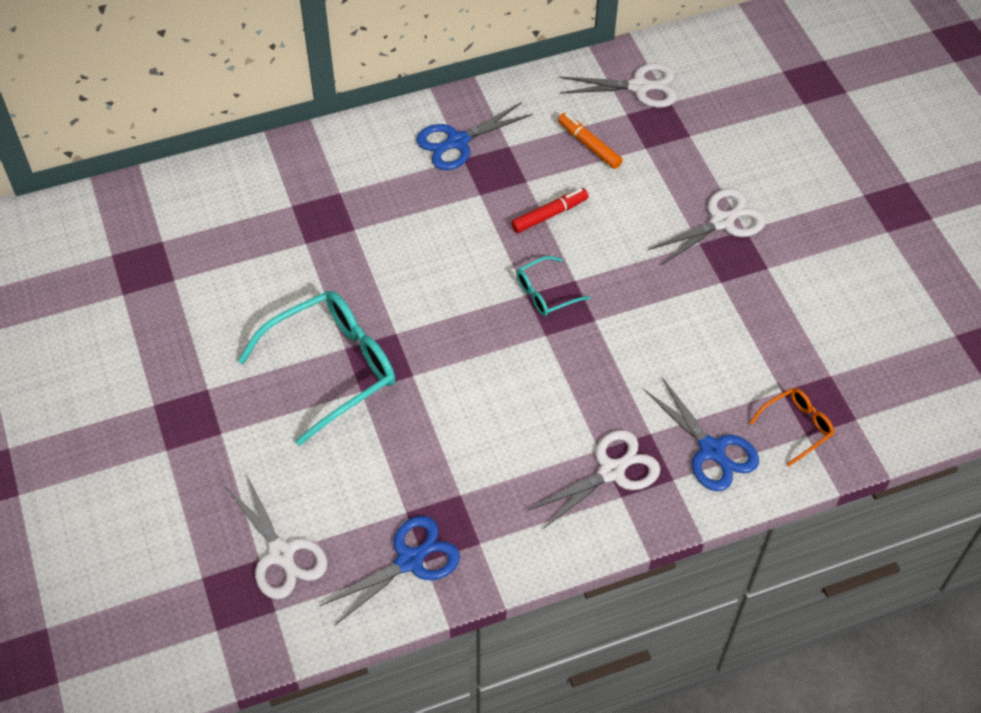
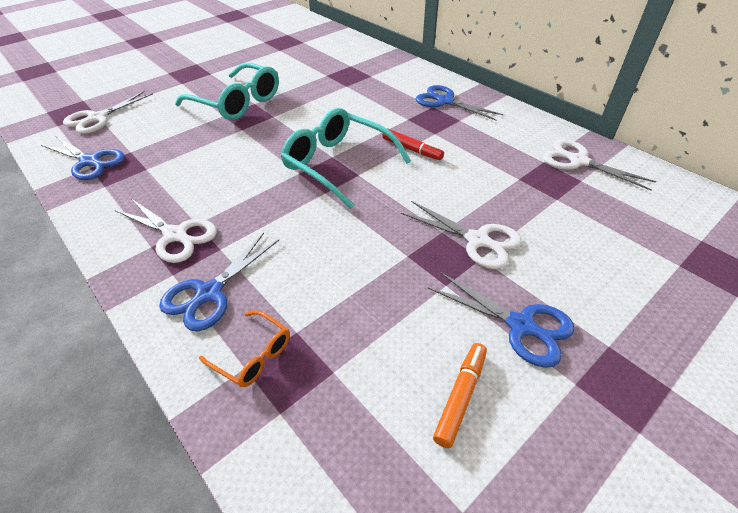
camera: 70 degrees right, 10 degrees down
turquoise glasses [516,256,590,316] -> turquoise glasses [281,108,411,209], size x2.04
orange marker [558,113,623,169] -> orange marker moved to [433,343,487,448]
white scissors [560,63,677,108] -> white scissors turned 150 degrees clockwise [543,139,657,191]
none -> blue scissors [428,272,575,368]

